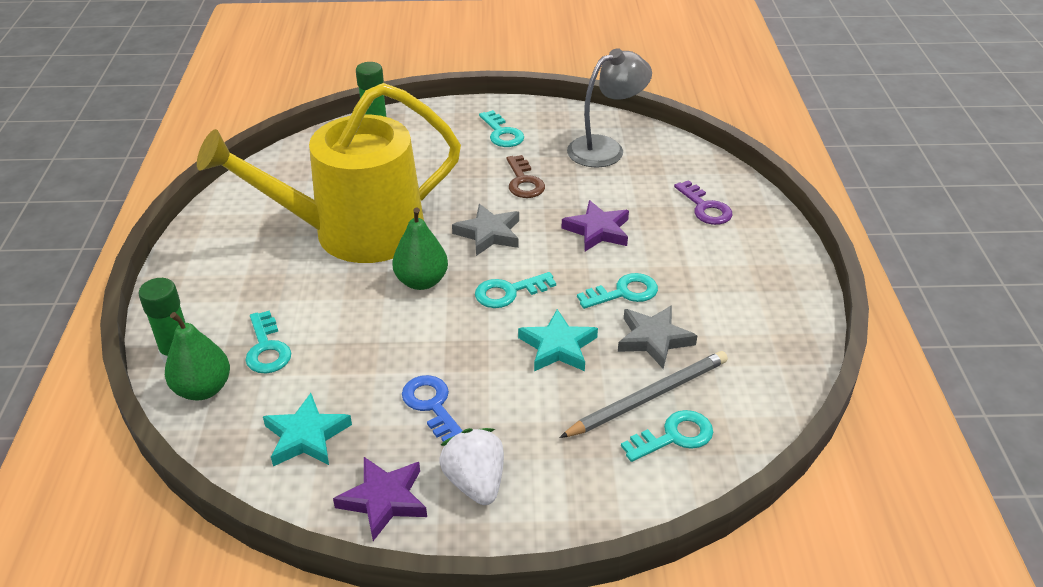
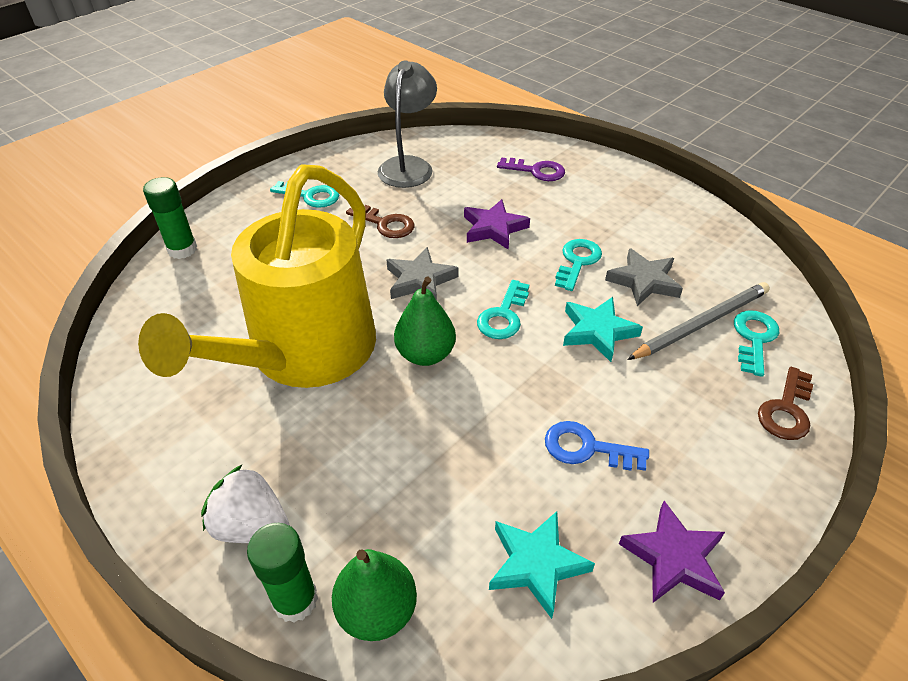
camera: 45 degrees left, 5 degrees up
turquoise key [245,311,291,373] -> none
white strawberry [439,428,504,505] -> white strawberry moved to [201,464,290,543]
grey pencil [559,351,728,438] -> grey pencil turned 45 degrees clockwise [627,282,770,360]
none -> brown key [758,367,813,440]

